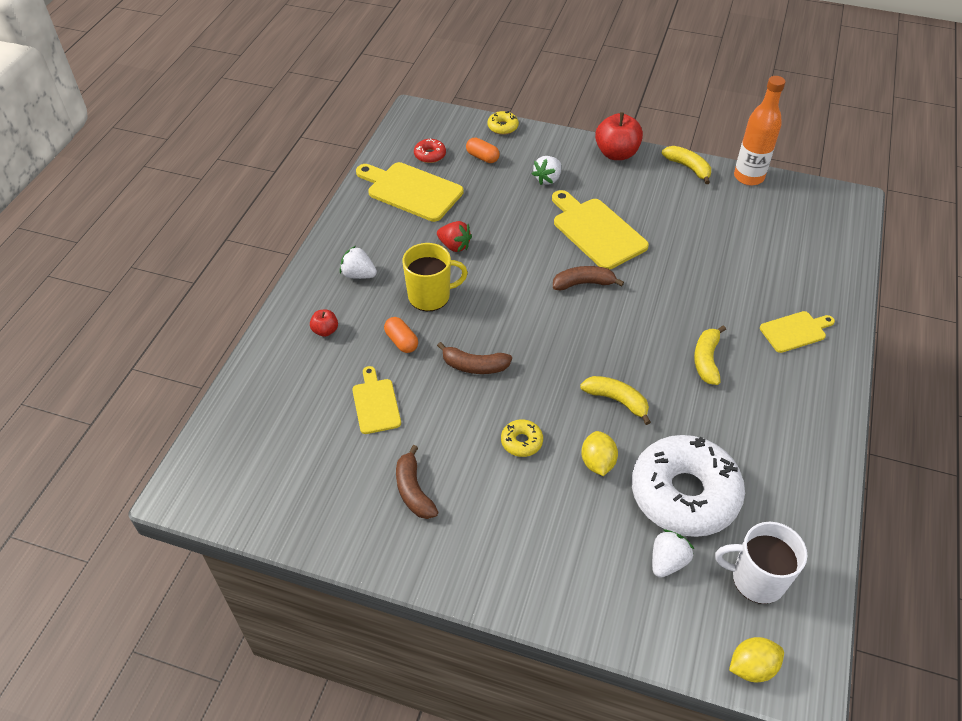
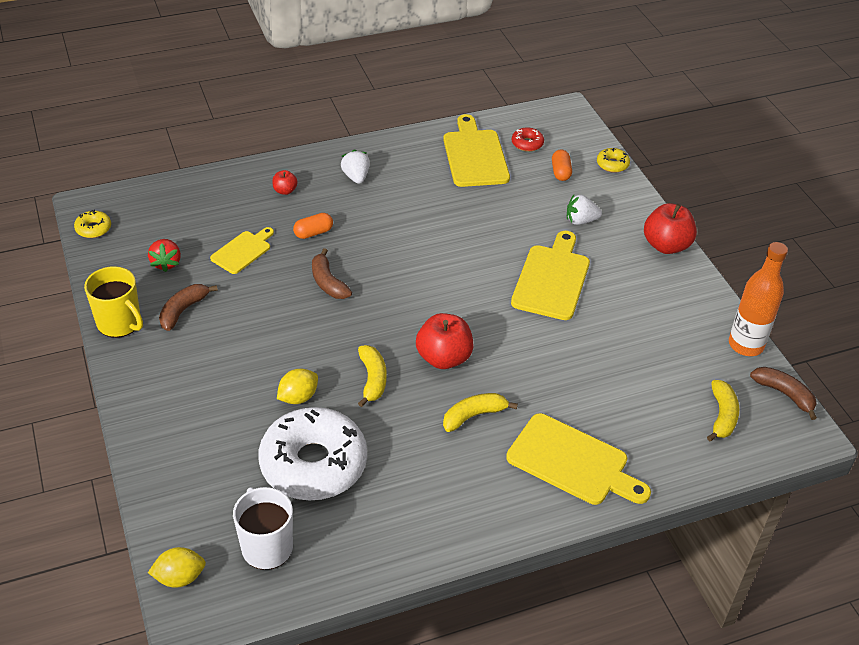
camera: 50 degrees right, 5 degrees down
orange capsule [384,317,418,353] -> orange capsule turned 45 degrees clockwise [293,213,333,239]
yellow mug [402,243,468,311] -> yellow mug moved to [84,266,143,338]
red strawberry [437,221,472,252] -> red strawberry moved to [148,239,181,272]
yellow donut [501,419,543,457] -> yellow donut moved to [74,210,111,238]
brown banana [553,266,624,291] -> brown banana moved to [750,367,817,420]
white strawberry [652,529,694,578] -> none
yellow banana [662,146,711,184] -> yellow banana moved to [707,380,739,441]
yellow lemon [729,637,784,682] -> yellow lemon turned 45 degrees counterclockwise [148,547,206,588]
yellow cutting board [760,311,835,353] -> yellow cutting board [506,413,651,505], size x1.70
none -> red apple [416,313,473,369]

